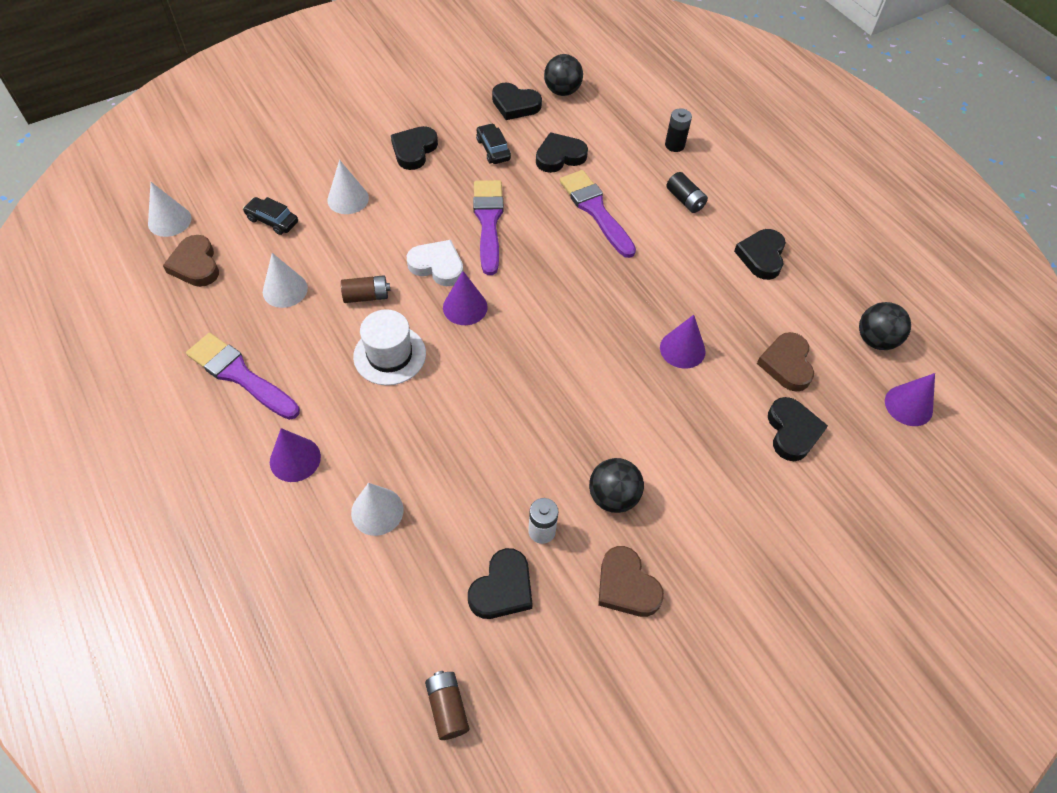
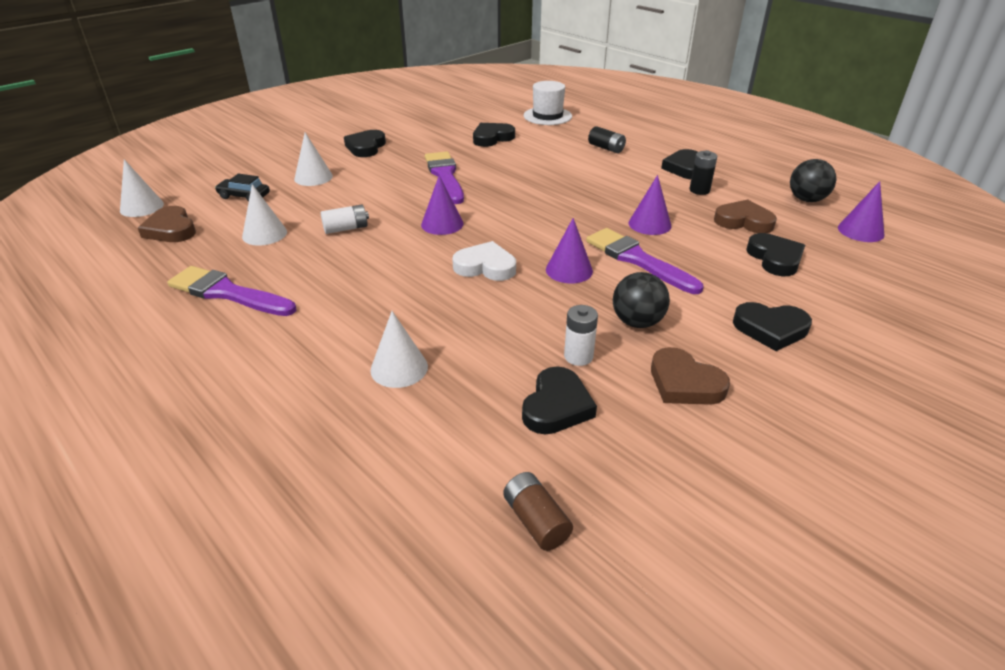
camera: 10 degrees left, 20 degrees down
purple cone [270,428,321,482] -> purple cone moved to [546,218,593,284]
brown battery [341,275,390,303] -> white battery [321,204,369,234]
white hat [353,310,426,385] -> white hat moved to [524,81,572,125]
white heart [407,240,463,286] -> white heart moved to [452,241,516,281]
black car [476,123,511,164] -> none
black heart [492,82,542,120] -> black heart moved to [733,302,812,351]
black ball [544,54,583,96] -> none
purple brush [560,170,636,258] -> purple brush moved to [586,228,703,294]
black battery [665,108,692,152] -> black battery moved to [689,150,717,195]
brown heart [757,332,814,392] -> brown heart turned 120 degrees clockwise [714,200,777,233]

